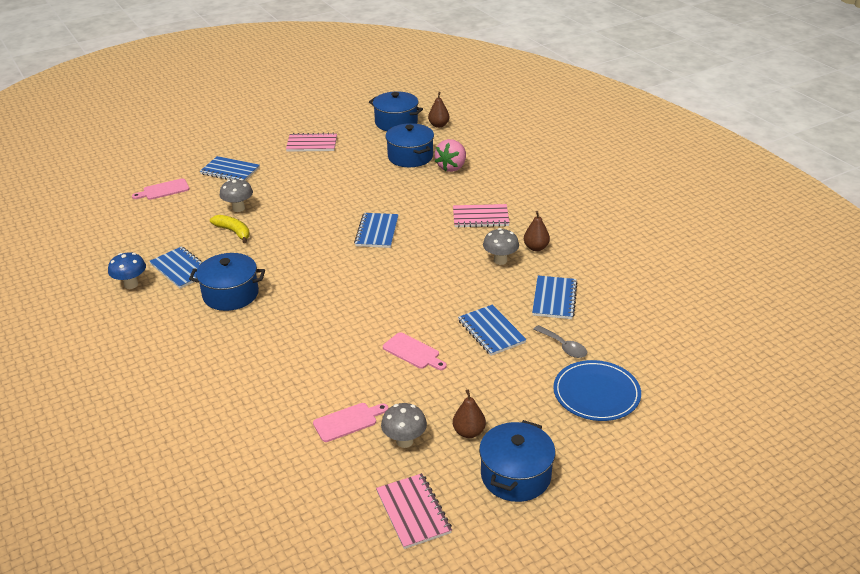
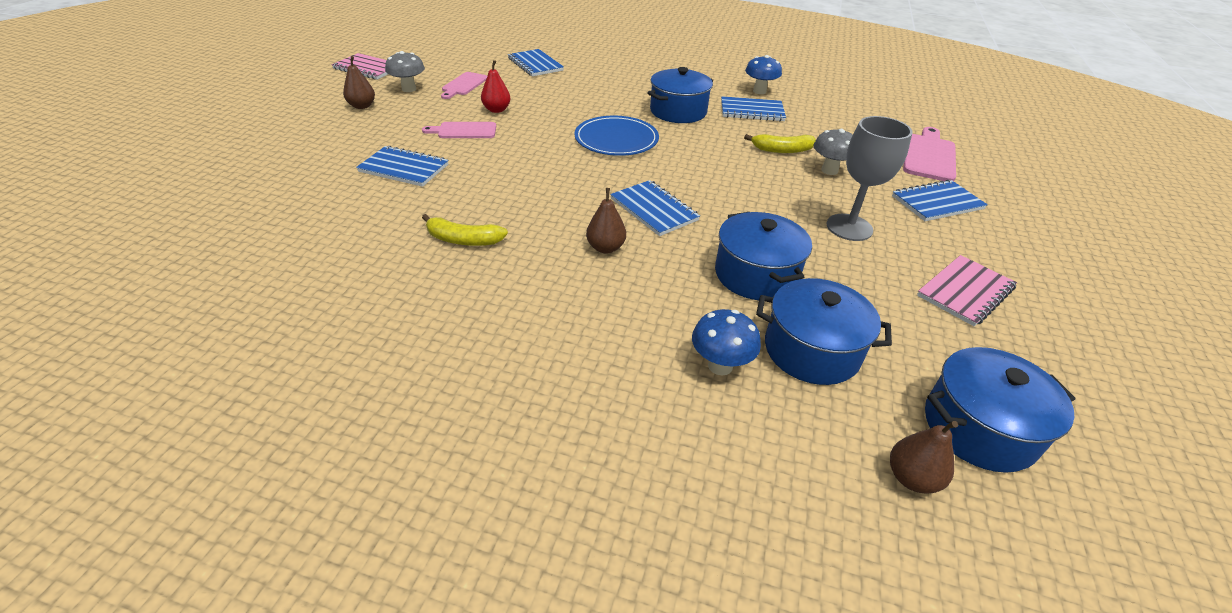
camera: 135 degrees right, 5 degrees up
pink cutting board [132,178,189,200] -> pink cutting board [903,127,956,181], size x1.51
pink strawberry [435,139,466,172] -> blue mushroom [692,309,761,375]
pink notebook [453,204,509,228] -> none
blue pot [479,420,555,502] -> blue pot moved to [715,212,812,300]
grey mushroom [483,228,519,265] -> yellow banana [422,214,508,246]
brown pear [524,211,550,251] -> brown pear moved to [586,188,626,254]
blue notebook [532,276,578,319] -> blue notebook moved to [508,49,564,77]
grey spoon [533,325,587,358] -> none
blue plate [553,360,641,421] -> blue plate moved to [574,116,659,156]
none -> red pear [481,60,511,113]
none -> grey goblet [826,116,913,241]

